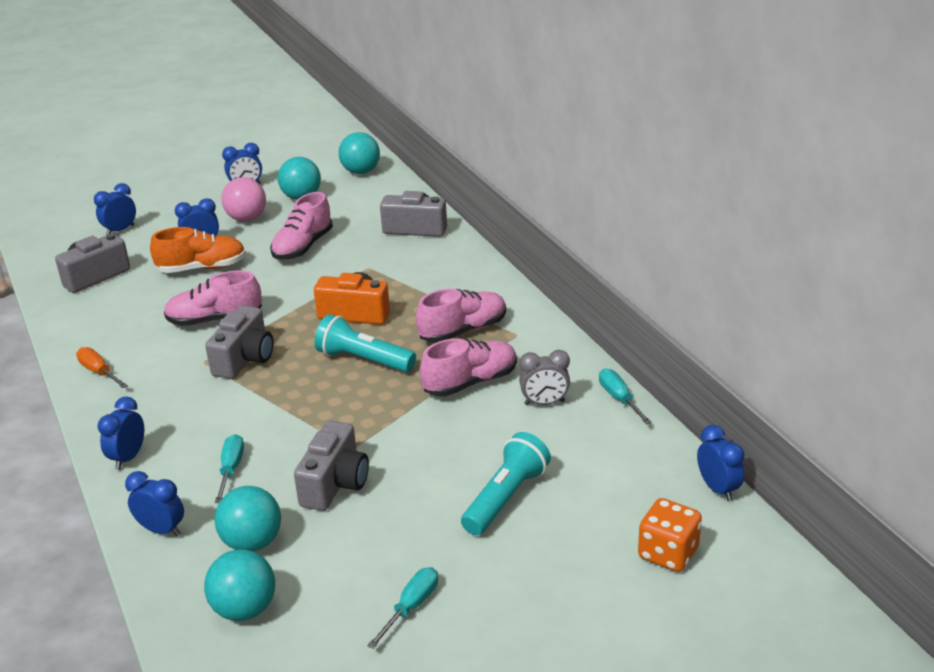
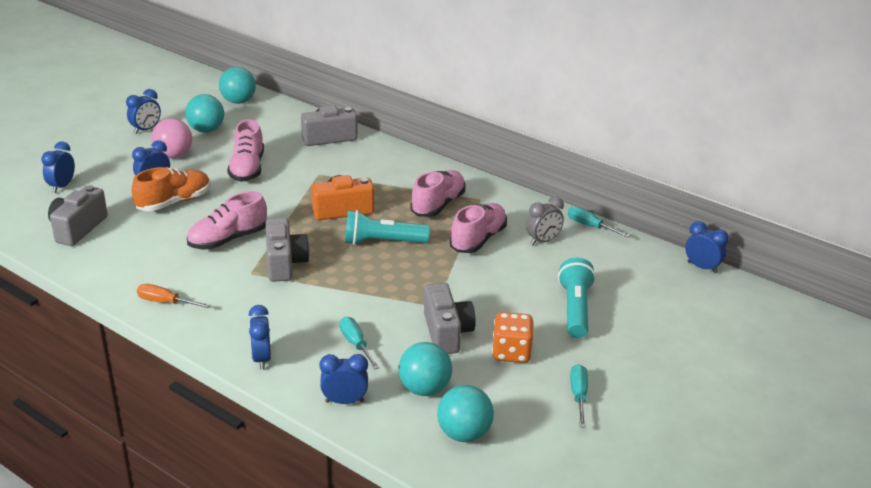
camera: 30 degrees left, 0 degrees up
orange dice [638,498,702,572] -> orange dice moved to [492,312,534,363]

